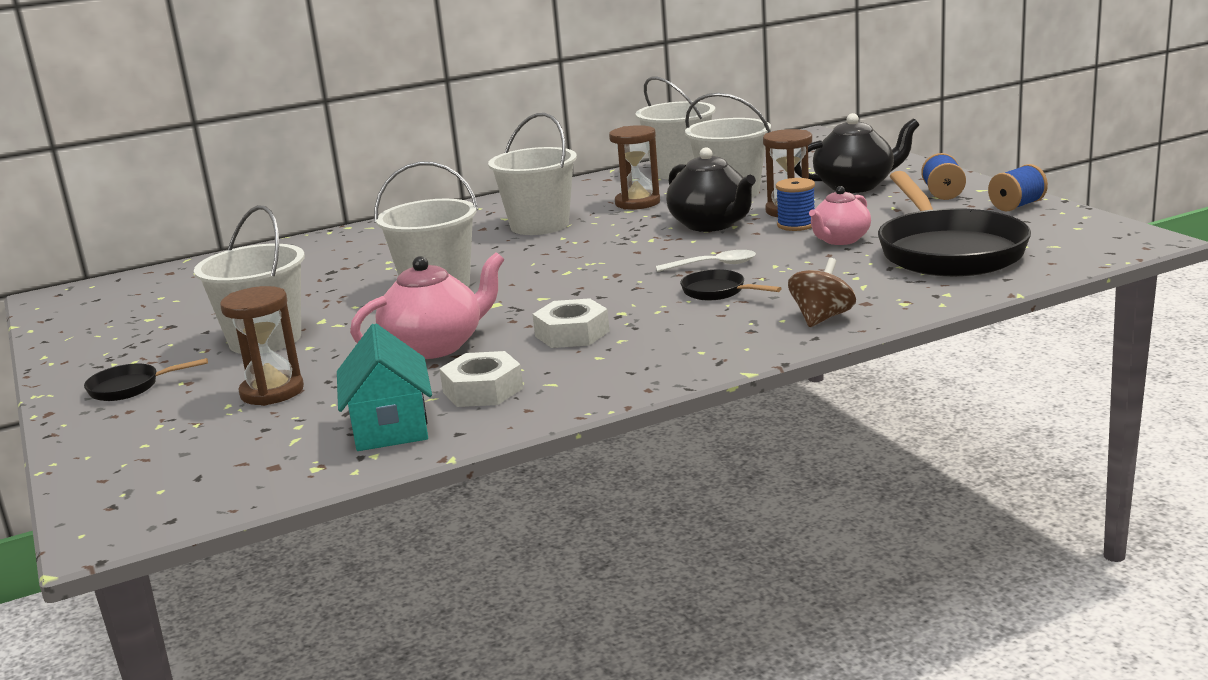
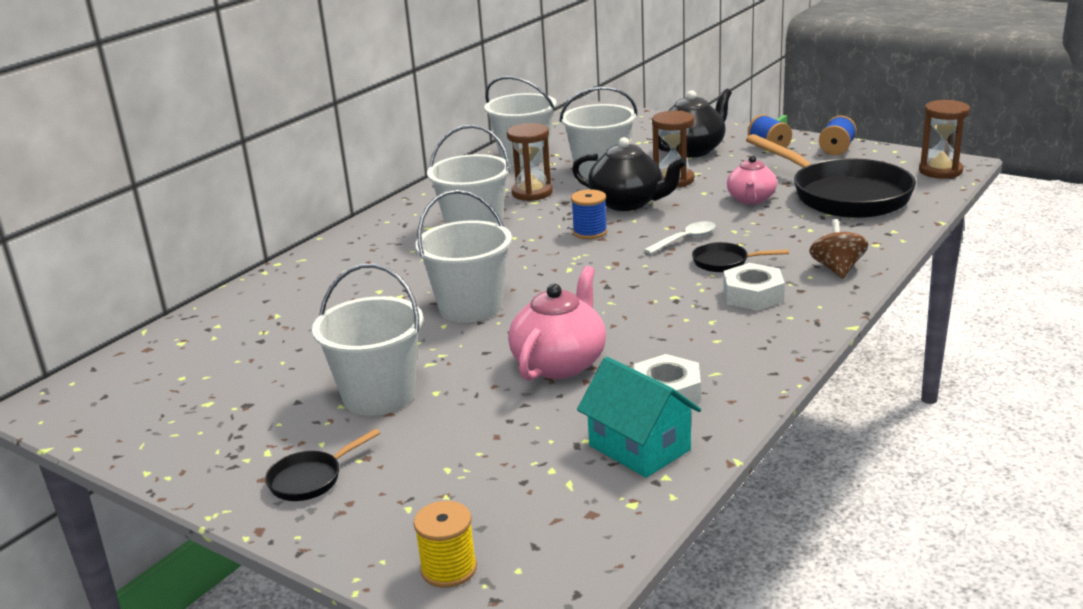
camera: 30 degrees left, 5 degrees up
brown hourglass [220,286,304,406] -> brown hourglass moved to [919,100,970,179]
white nut [533,298,609,348] -> white nut moved to [723,263,785,311]
blue spool [776,178,815,231] -> blue spool moved to [571,189,608,239]
none -> yellow spool [414,501,477,588]

